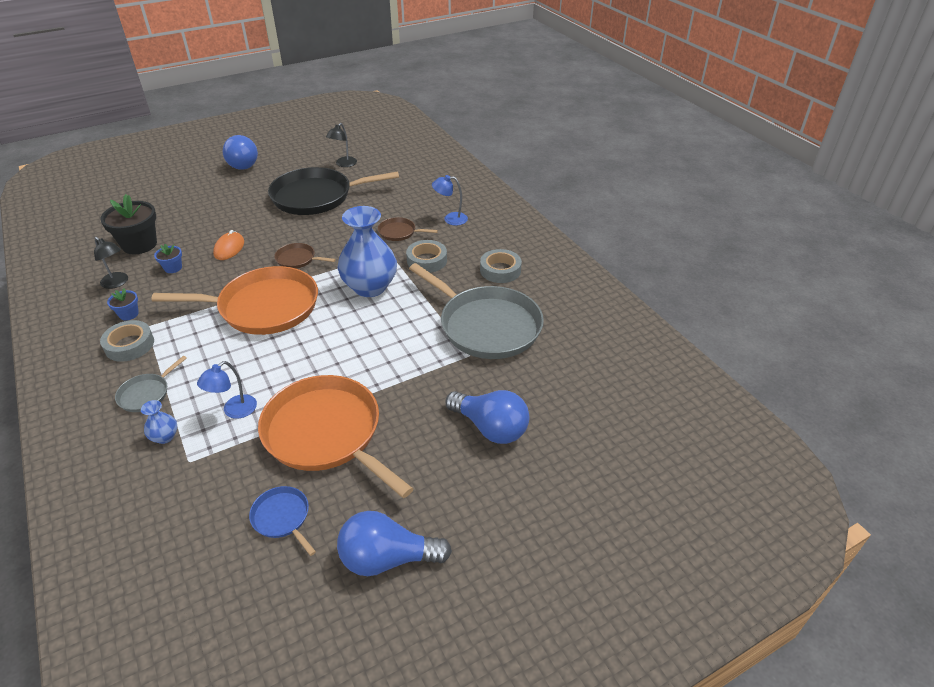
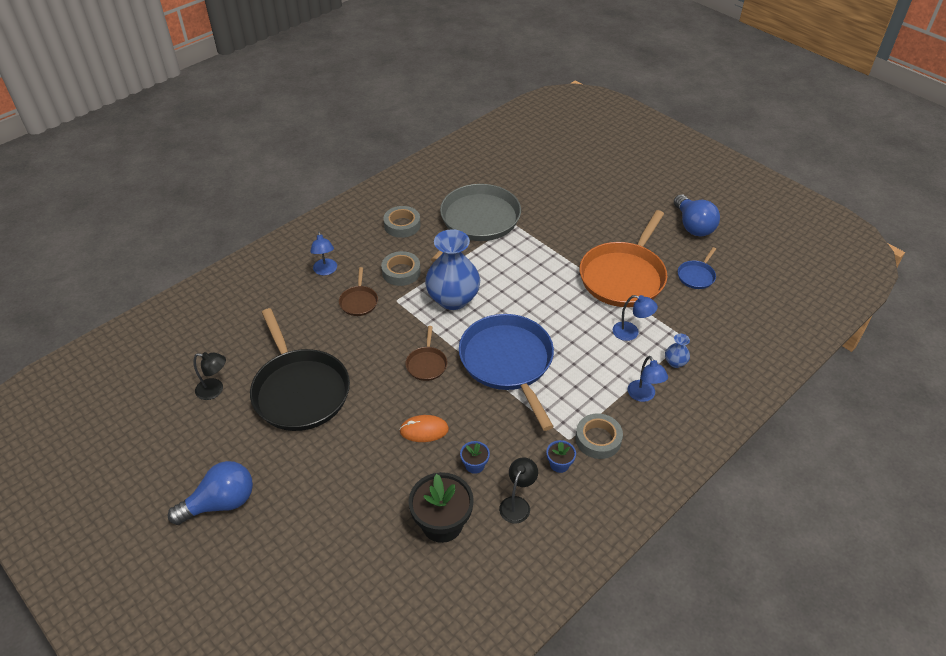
camera: 105 degrees left, 5 degrees up
grey pan [115,356,187,412] -> blue lamp [628,356,668,402]
orange pan [151,266,318,335] -> blue pan [459,314,554,431]
blue light bulb [446,390,529,444] -> none

